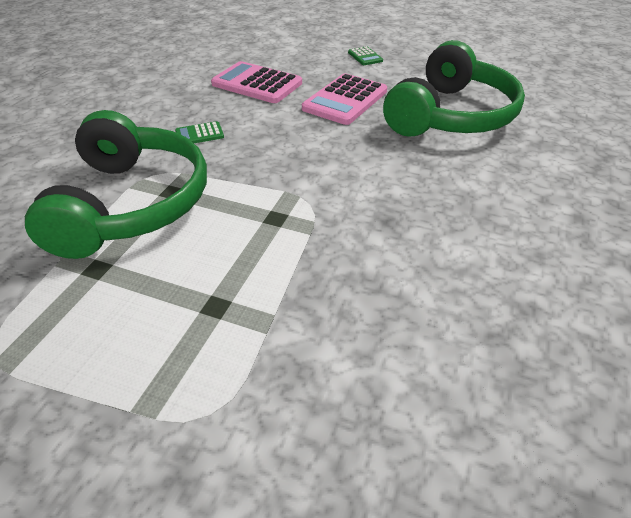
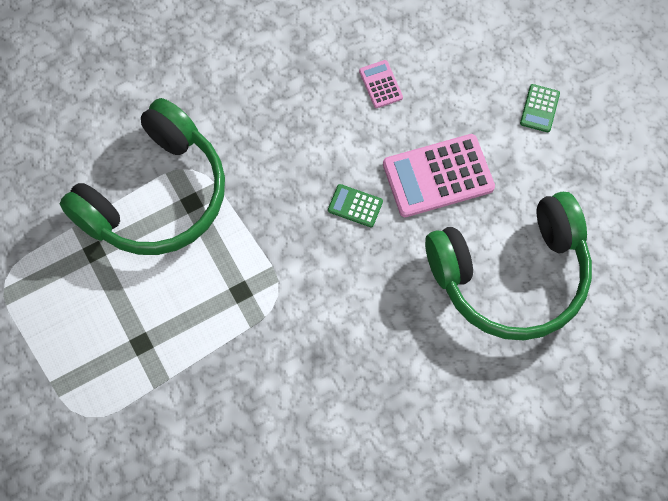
camera: 40 degrees right, 25 degrees up
green calculator [175,121,224,143] -> green calculator moved to [328,184,383,227]
pink calculator [211,61,302,103] -> pink calculator [359,60,403,108], size x0.49

